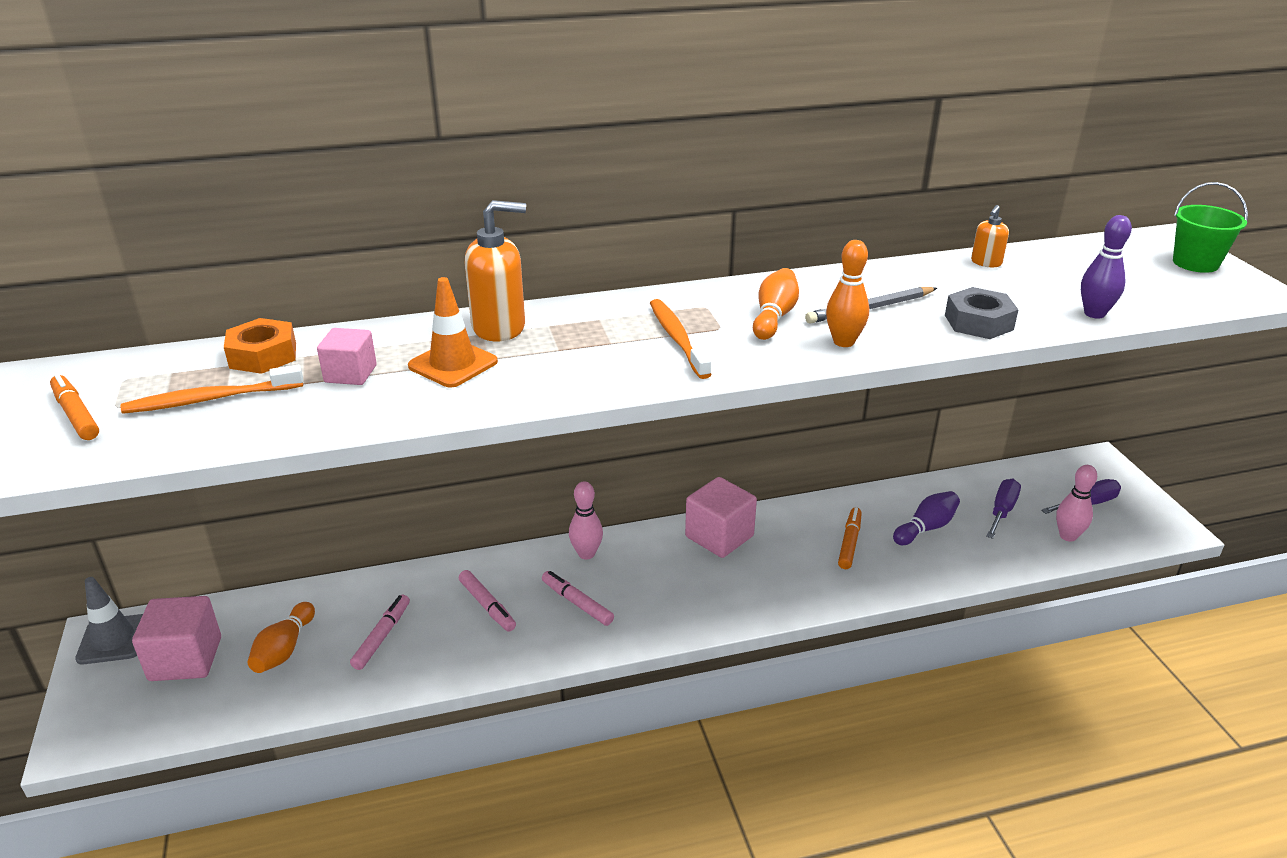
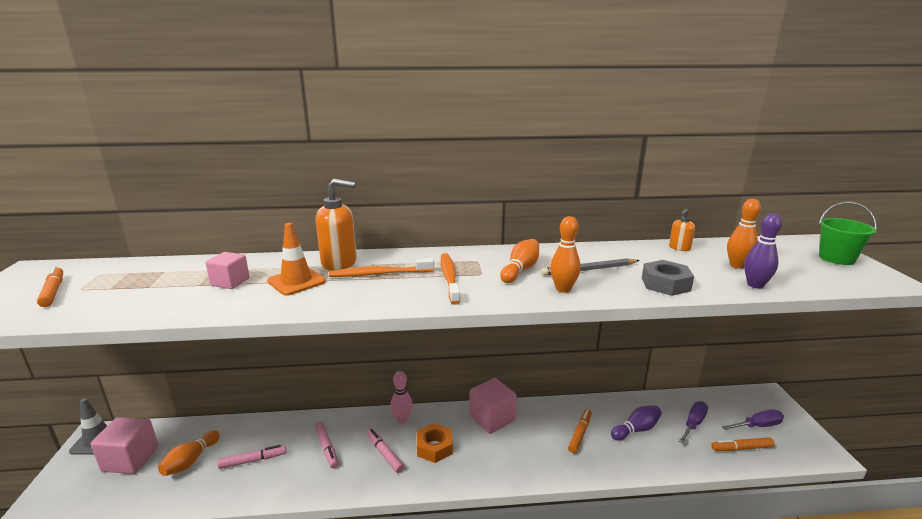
camera: 10 degrees right, 10 degrees down
orange toothbrush [121,365,303,414] -> orange toothbrush moved to [329,258,434,277]
orange nut [224,318,296,374] -> orange nut moved to [417,423,453,463]
pink marker [350,595,410,670] -> pink marker turned 45 degrees clockwise [217,445,286,469]
pink bowling pin [1056,465,1097,542] -> orange marker [711,437,774,451]
none -> orange bowling pin [727,199,761,269]

